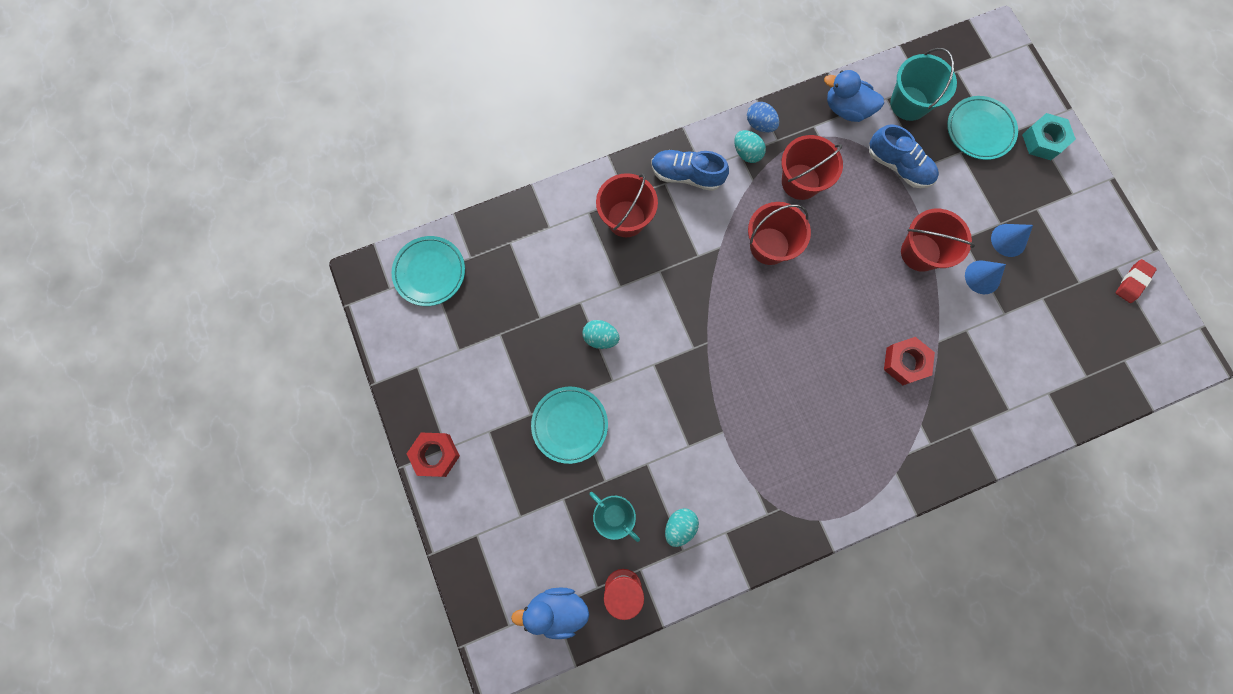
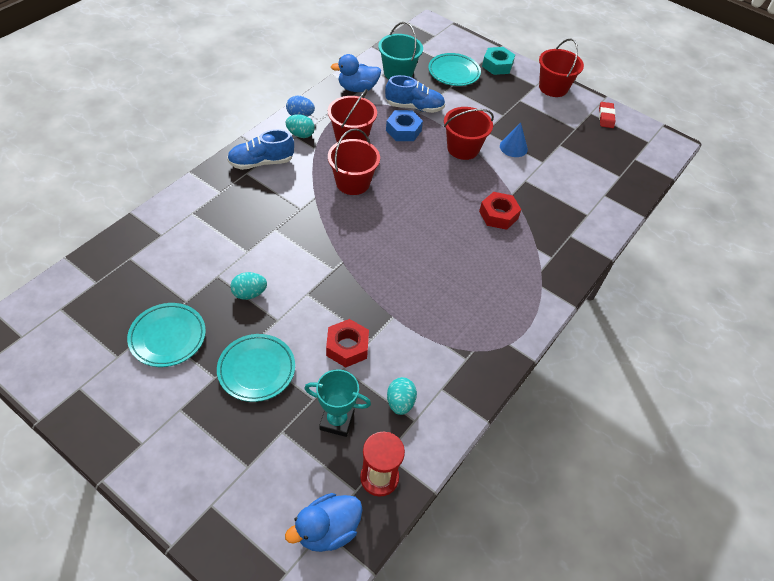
camera: 35 degrees left, 25 degrees down
turquoise plate [392,236,465,306] -> turquoise plate moved to [127,303,206,367]
red nut [406,433,460,477] -> red nut moved to [326,319,369,367]
red bucket [596,173,658,237] -> red bucket moved to [539,39,584,97]
blue cone [991,224,1033,257] -> none
none -> blue nut [386,110,423,141]

